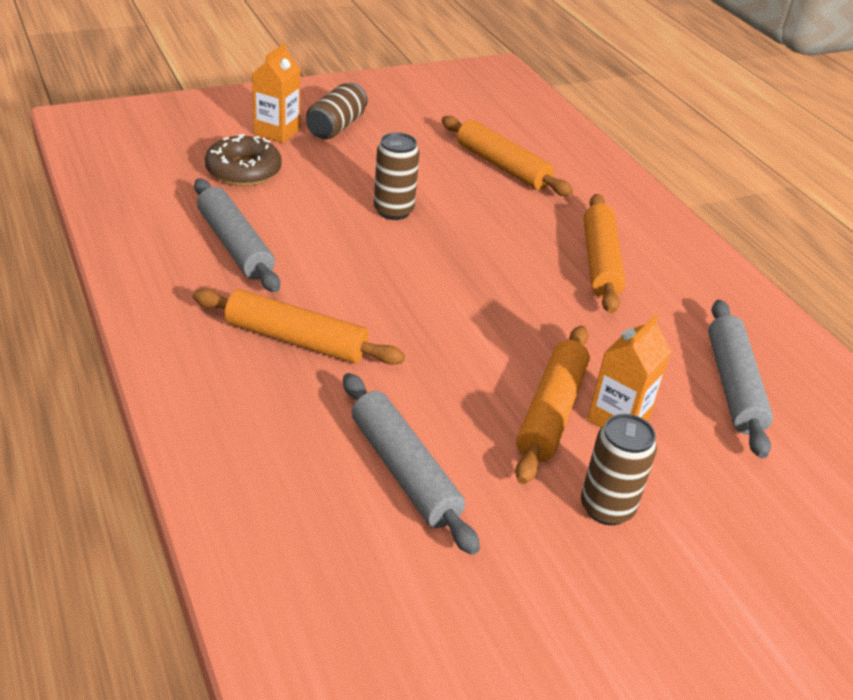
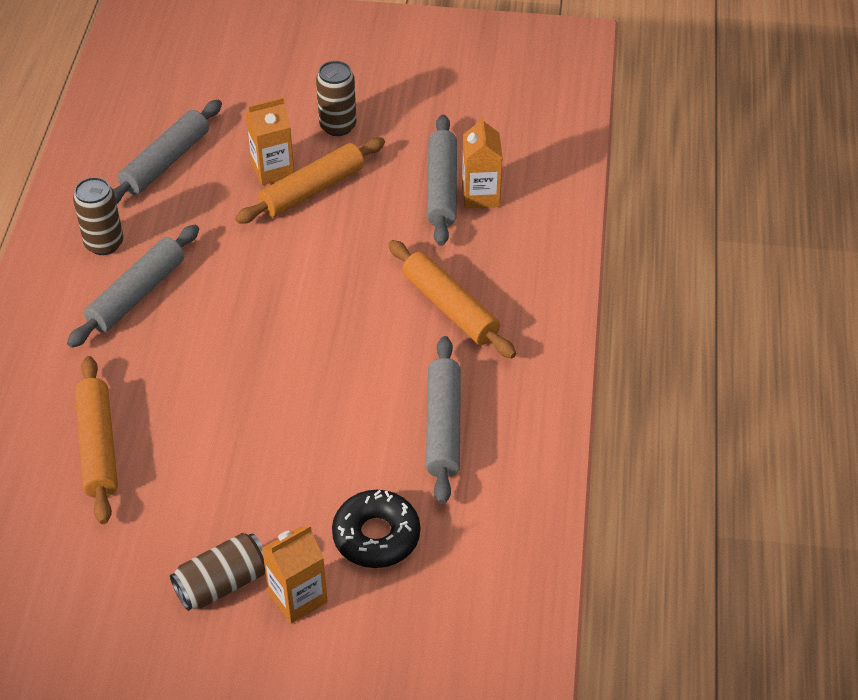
camera: 145 degrees left, 10 degrees up
brown donut [205,134,282,186] -> black donut [332,490,420,568]
brown can [374,132,419,220] -> brown can moved to [73,177,123,255]
orange rolling pin [584,194,626,314] -> grey rolling pin [67,225,199,348]
none -> orange carton [462,115,503,208]

